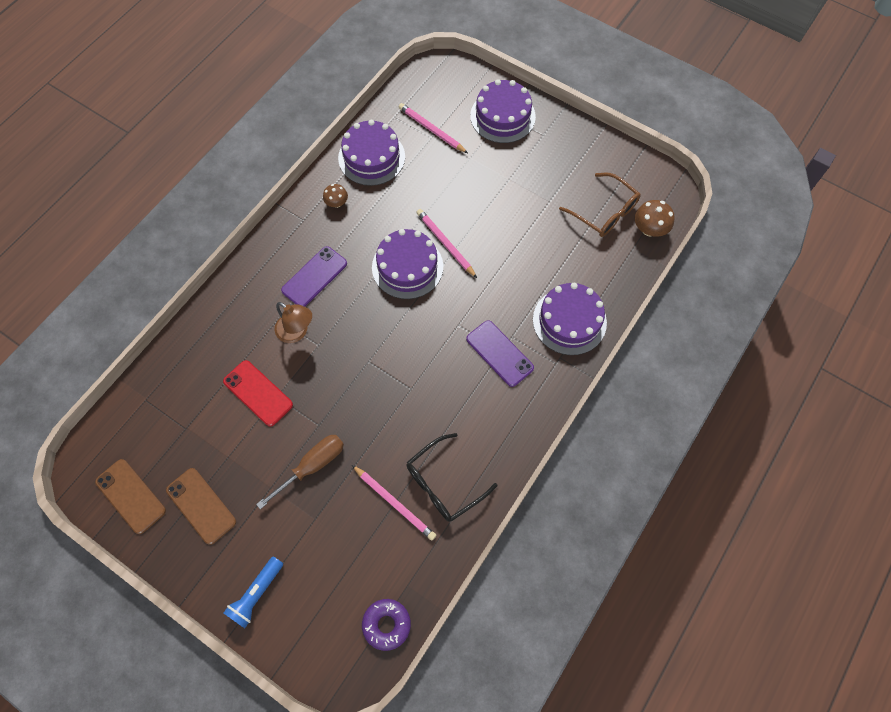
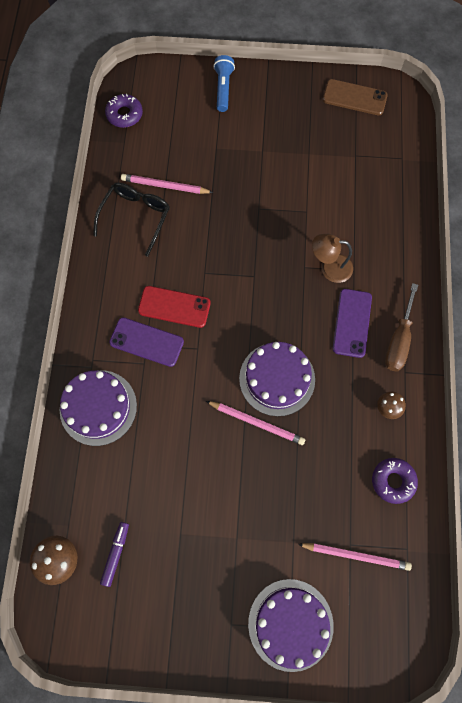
camera: 150 degrees right, 5 degrees up
brown phone [166,468,236,545] -> none
red phone [223,360,293,427] -> red phone moved to [138,286,211,328]
brown screwdriver [256,435,344,509] -> brown screwdriver moved to [385,283,418,372]
purple cake [338,120,405,186] -> purple donut [372,458,418,504]
brown glasses [559,173,641,237] -> purple marker [100,522,129,587]

